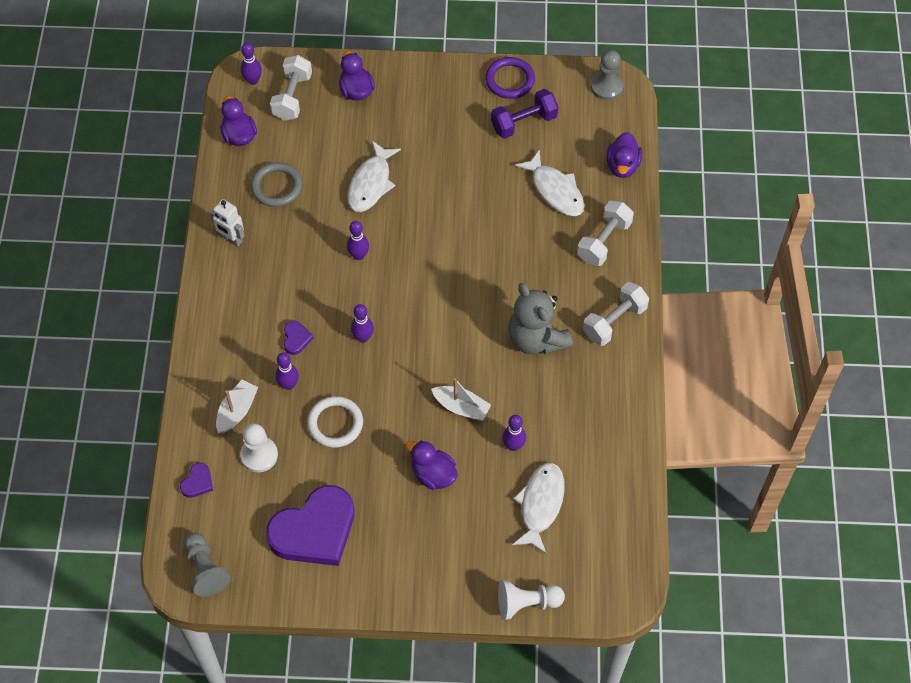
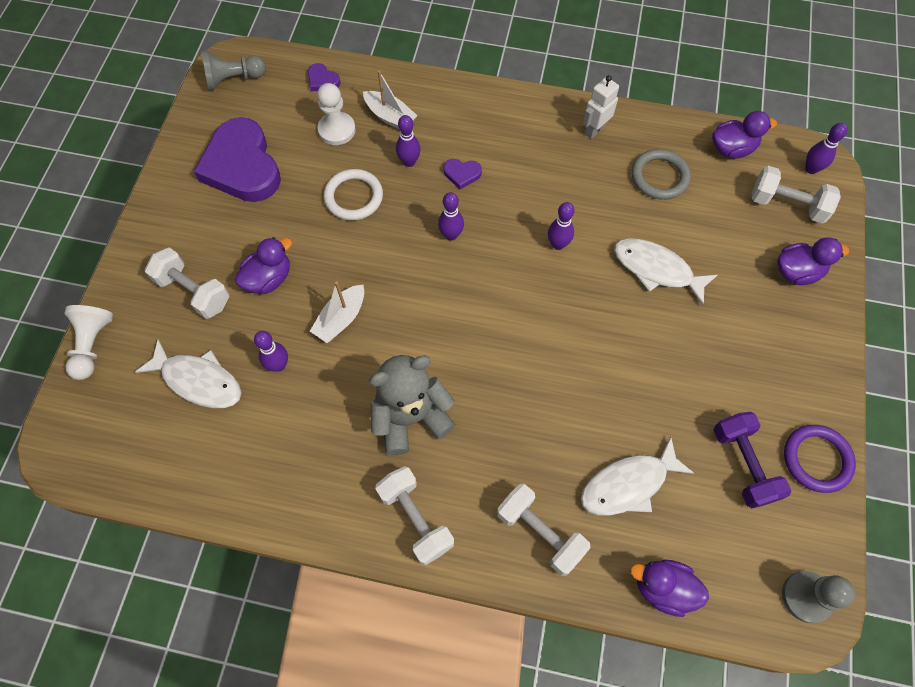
camera: 100 degrees right, 5 degrees up
none -> white dumbbell [145,247,230,319]

